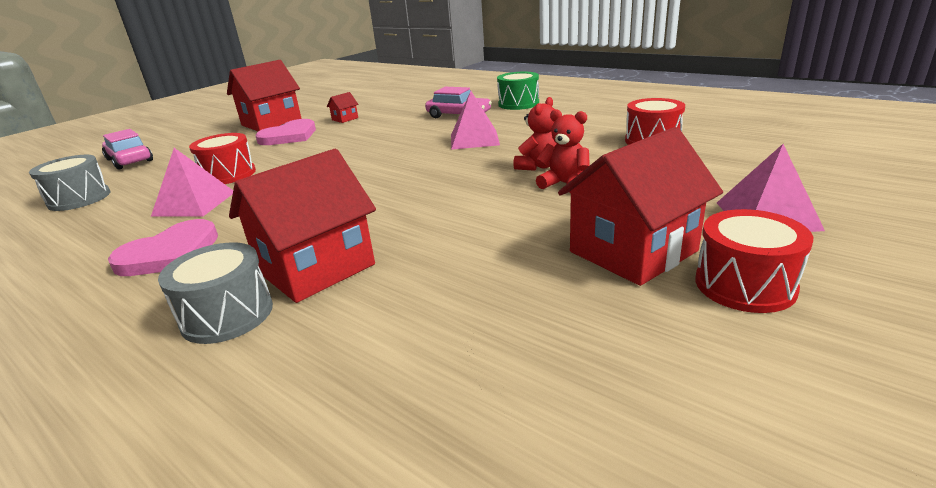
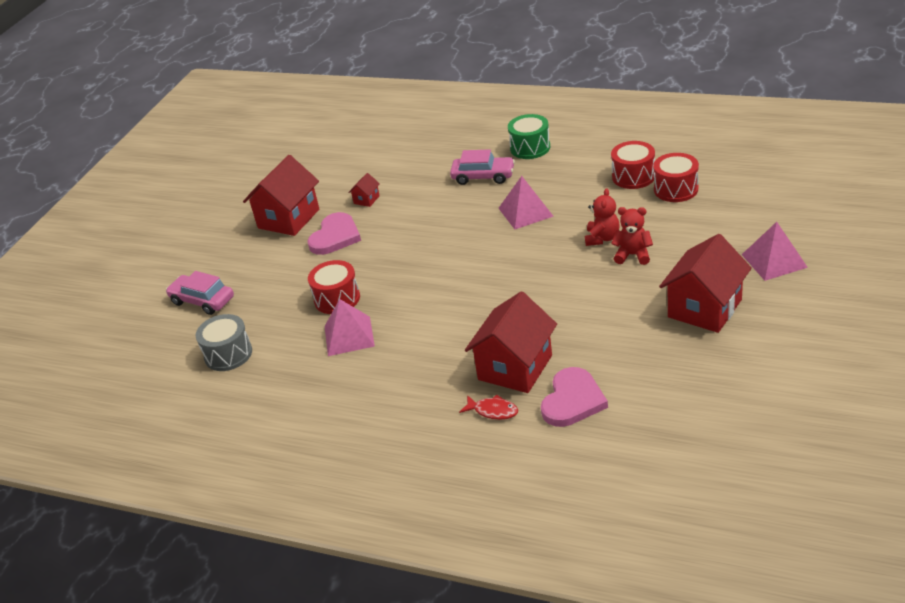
camera: 15 degrees left, 10 degrees up
pink heart [108,219,218,276] -> pink heart moved to [541,367,608,427]
grey drum [158,242,273,344] -> red fish [459,395,518,420]
red drum [695,209,813,313] -> red drum moved to [611,141,655,189]

